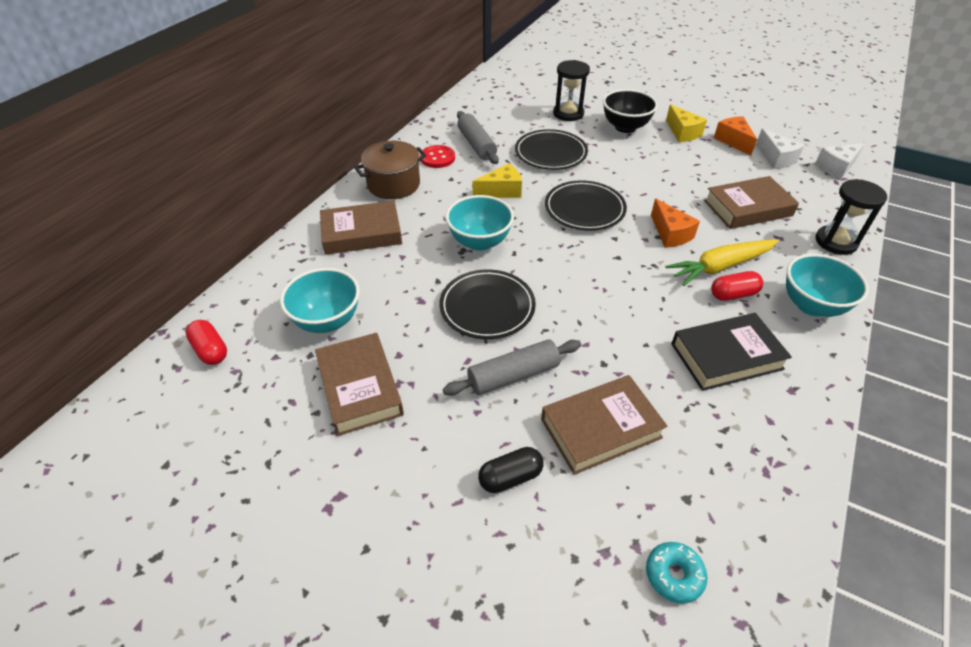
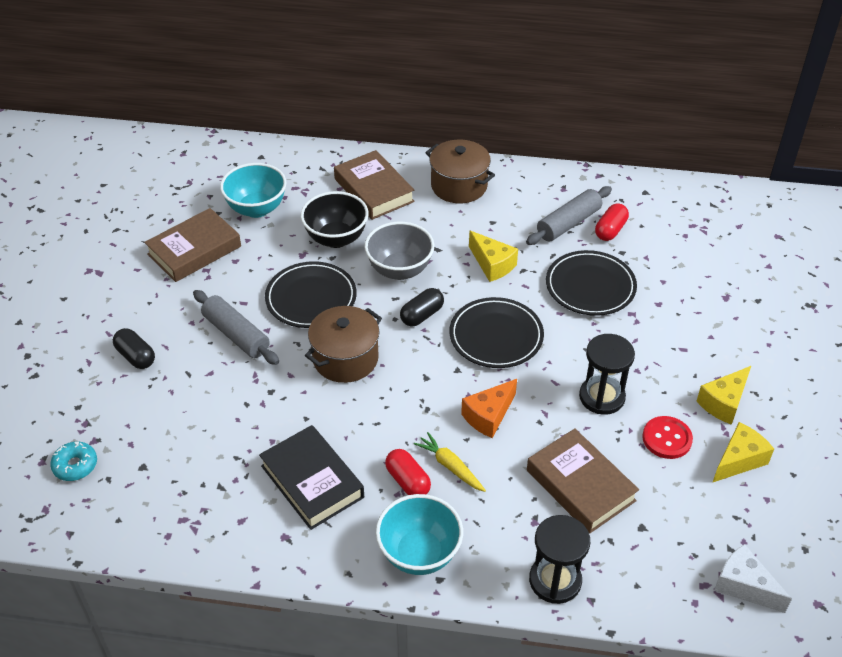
camera: 70 degrees right, 0 degrees up
red capsule [186,320,227,365] -> red capsule moved to [595,203,629,241]
red button [420,145,455,168] -> red button moved to [642,416,693,459]
turquoise bowl [446,195,514,251] -> grey bowl [364,222,434,280]
brown book [541,375,668,475] -> none
black hourglass [553,60,590,121] -> black hourglass moved to [579,334,635,415]
black bowl [603,89,658,133] -> black bowl moved to [301,191,369,248]
yellow carrot [665,239,779,286] -> yellow carrot [414,432,486,492], size x0.60
orange cheese [714,116,757,156] -> yellow cheese [712,422,774,483]
white cheese [756,128,805,169] -> none
none -> brown pot [305,306,382,383]
none -> black capsule [400,288,444,327]

